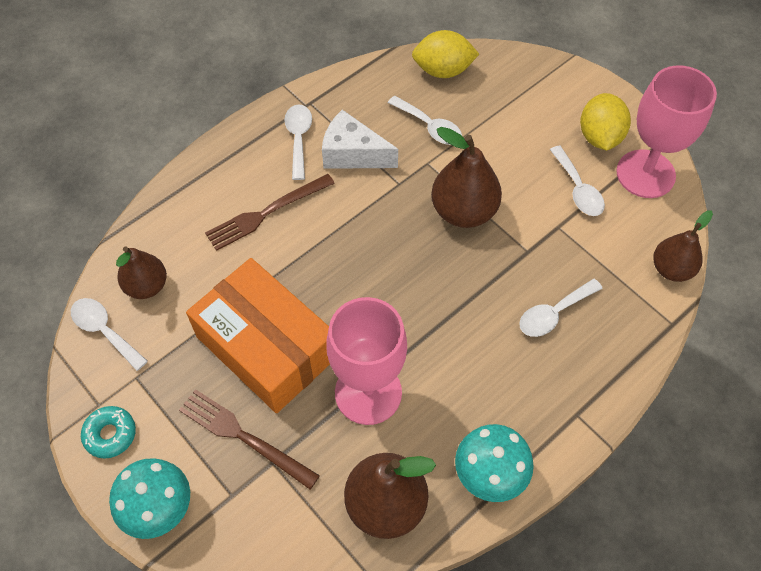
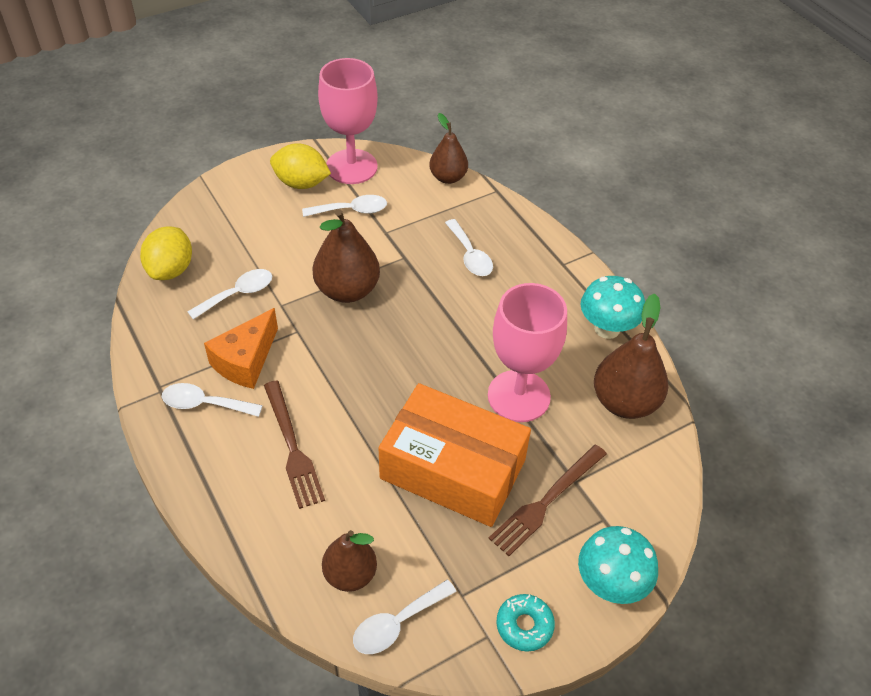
camera: 80 degrees left, 10 degrees down
orange box [186,258,330,413] -> orange box turned 60 degrees clockwise [378,383,531,527]
white cheese [322,110,398,169] -> orange cheese [204,308,278,389]

